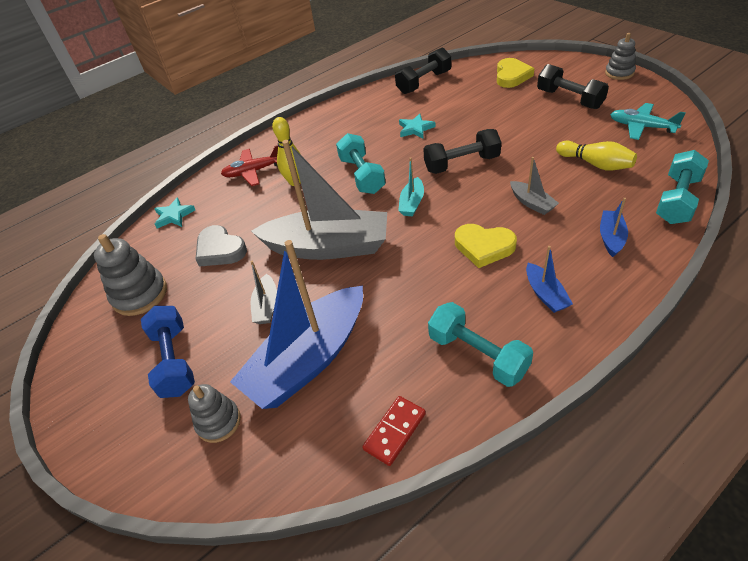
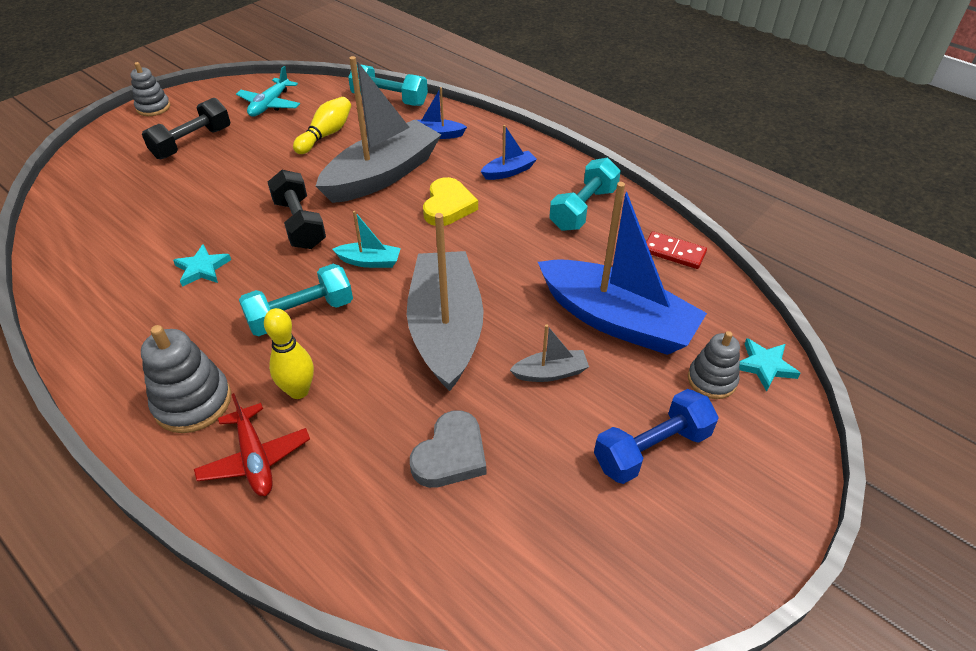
camera: 105 degrees left, 0 degrees up
grey stacking toy [94,234,167,316] -> grey stacking toy moved to [141,325,231,433]
turquoise star [154,197,195,228] -> turquoise star moved to [739,338,801,392]
black dumbbell [395,47,451,94] -> none
yellow heart [497,58,535,88] -> none
grey boat [510,157,559,215] -> grey boat [316,56,441,203], size x2.35

